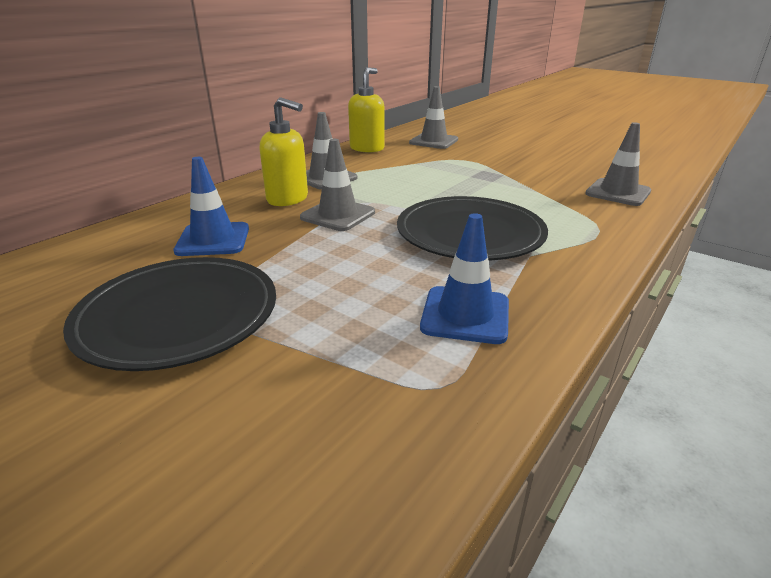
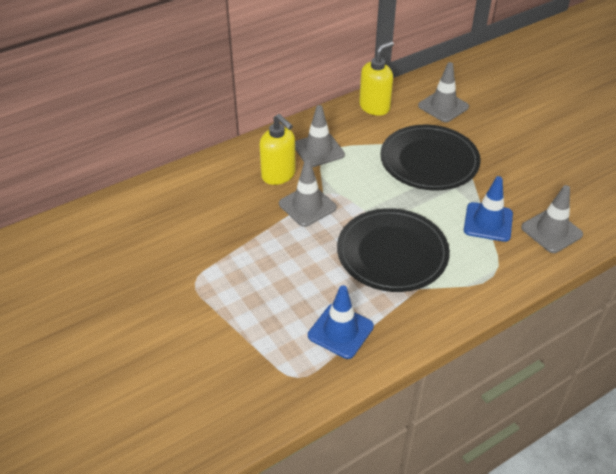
camera: 20 degrees right, 15 degrees up
black plate [63,257,276,371] -> black plate moved to [380,125,481,191]
blue traffic cone [173,157,249,256] -> blue traffic cone moved to [464,176,513,242]

